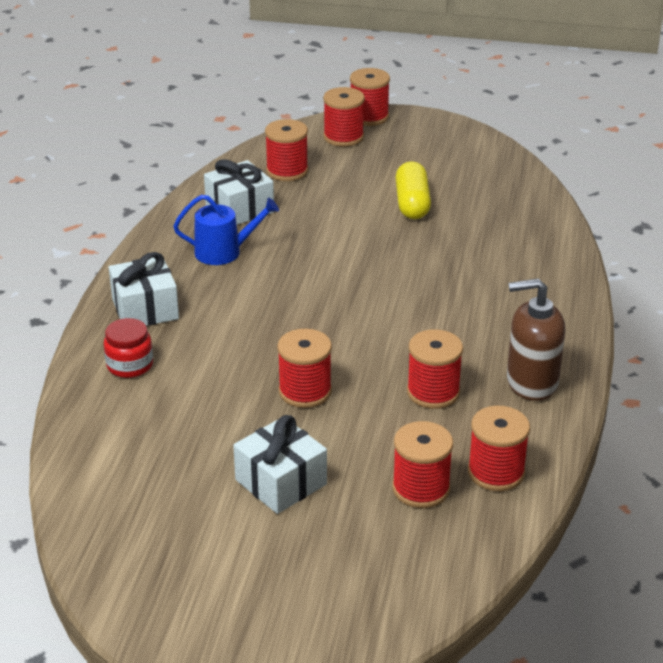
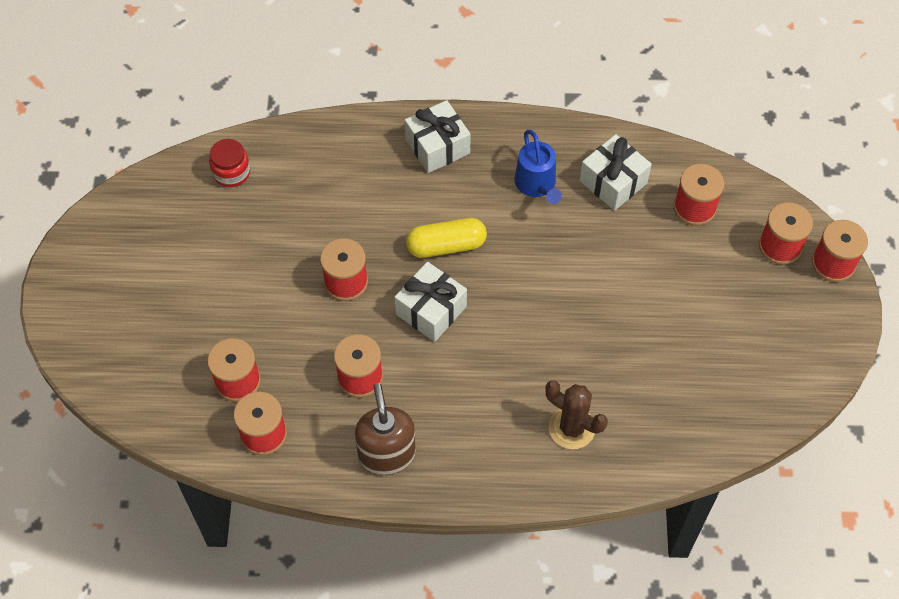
camera: 80 degrees right, 25 degrees up
red jar [104,318,153,378] -> red jar moved to [209,139,250,187]
white gift [233,415,327,514] -> white gift moved to [394,262,467,342]
yellow capsule [395,161,431,219] -> yellow capsule moved to [406,218,487,258]
none -> brown cactus [545,380,608,449]

